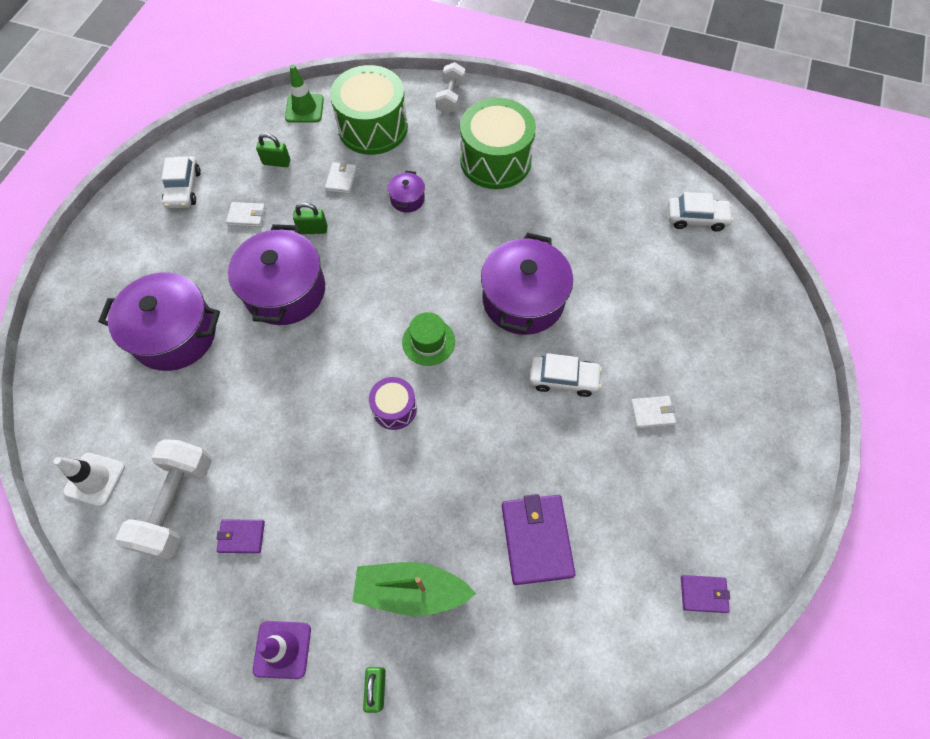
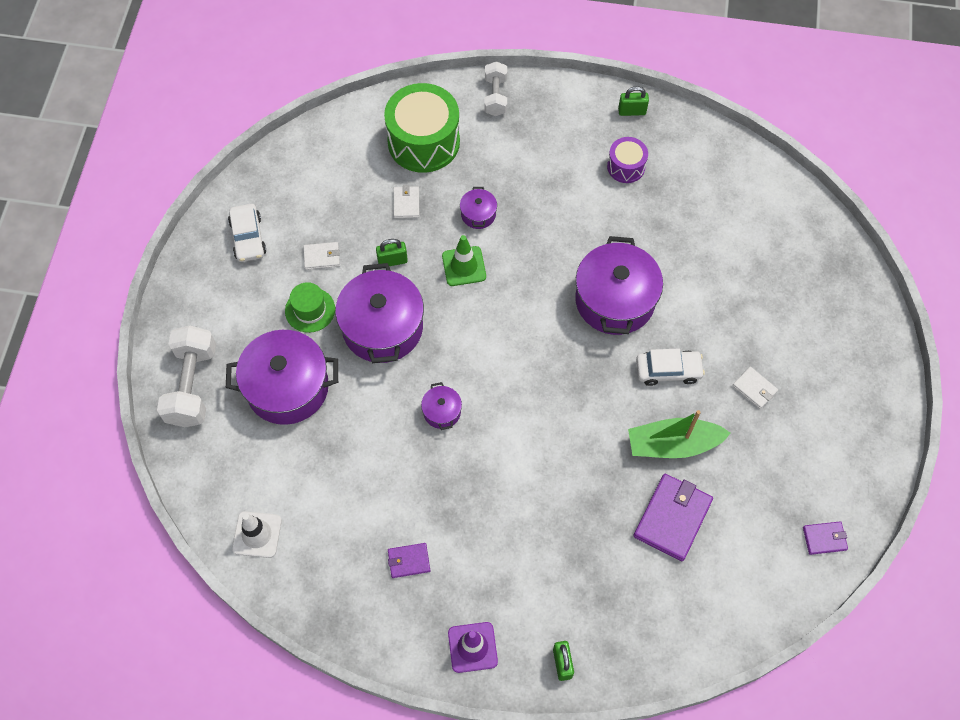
camera: 10 degrees left, 0 degrees up
white dumbbell [115,439,212,559] -> white dumbbell moved to [157,325,216,427]
green padlock [256,133,290,167] -> green padlock moved to [618,86,649,116]
green traffic cone [285,65,324,123] -> green traffic cone moved to [442,235,486,286]
green boat [352,562,476,616] -> green boat moved to [628,410,731,458]
purple drum [369,377,417,430] -> purple drum moved to [607,137,648,183]
green hat [402,312,455,366] -> green hat moved to [285,282,335,333]
green drum [460,98,536,189] -> none
purple wallet [502,494,575,585] -> purple wallet turned 45 degrees clockwise [633,474,713,561]
white wallet [631,396,676,428] -> white wallet turned 60 degrees clockwise [732,367,778,409]
white car [668,192,733,232] -> none
none -> purple pot [421,382,462,430]

